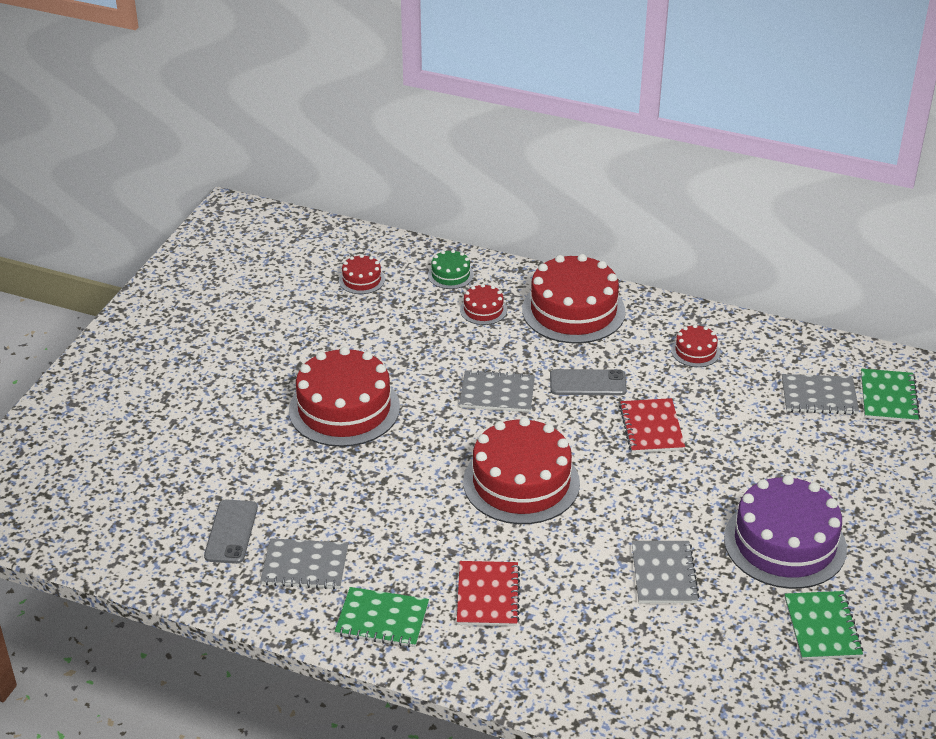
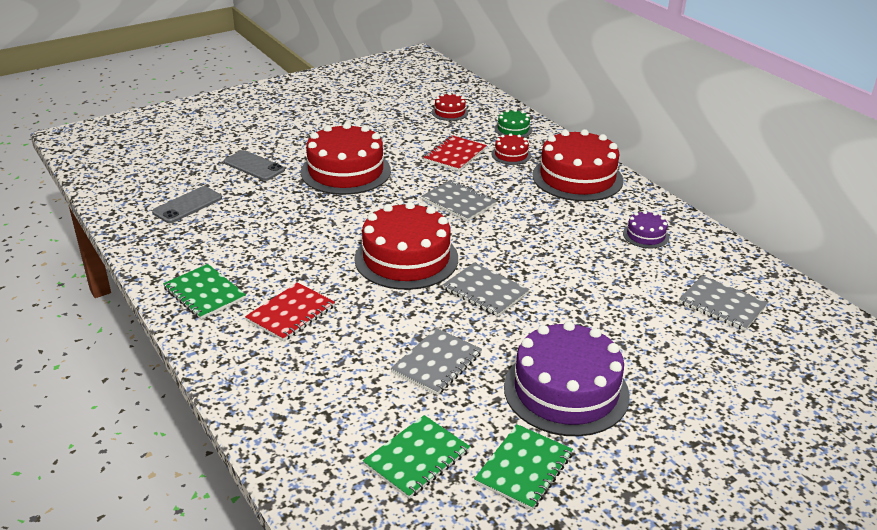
camera: 35 degrees right, 5 degrees down
grey notebook [260,538,348,589] -> grey notebook moved to [443,263,530,316]
grey phone [550,369,627,395] -> grey phone moved to [224,150,285,181]
red notebook [619,398,685,453] -> red notebook moved to [423,135,487,171]
red cake [671,324,720,367] -> purple cake [623,211,669,248]
green notebook [861,369,920,422] -> green notebook moved to [363,415,470,499]

